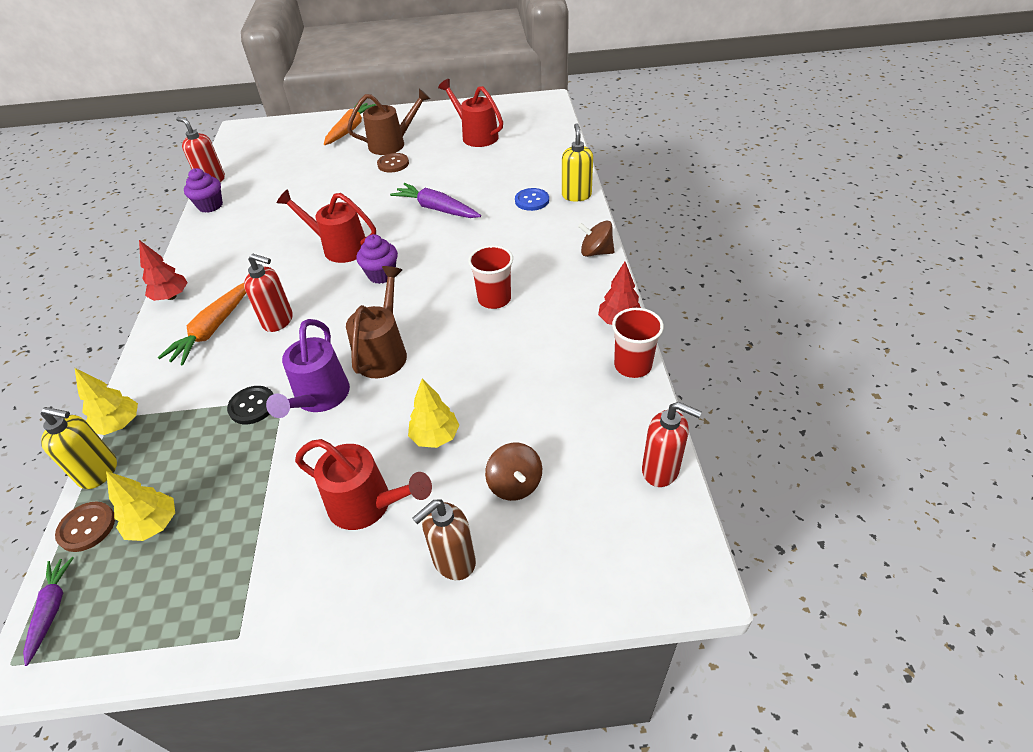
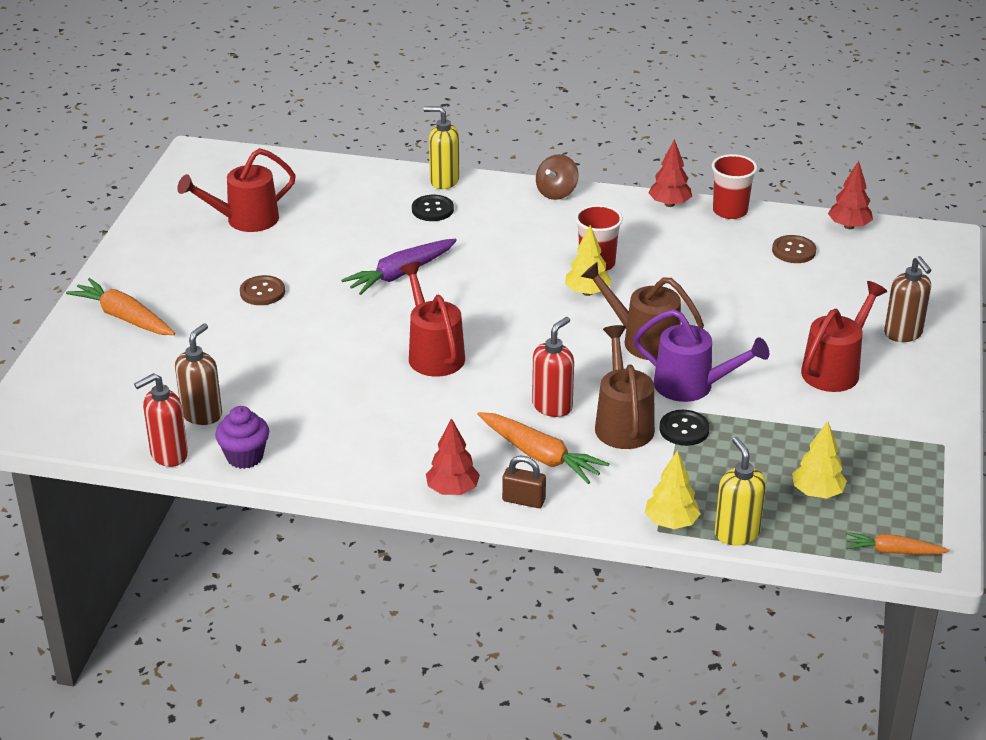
camera: 75 degrees left, 10 degrees down
purple carrot [23,557,74,666] -> orange carrot [846,532,950,555]
yellow soap dispenser [41,407,117,489] -> yellow soap dispenser turned 45 degrees counterclockwise [715,437,766,545]
brown button [55,502,115,552] -> brown button moved to [772,235,816,263]
red watering can [277,189,376,263] -> red watering can turned 120 degrees clockwise [400,262,465,377]
brown watering can [347,89,430,155] -> brown watering can moved to [595,325,655,449]
purple cupcake [356,234,398,284] -> none
yellow tree [408,379,460,448] -> yellow tree moved to [565,225,612,296]
brown spinning top [485,443,542,501] -> none
blue button [515,188,549,211] -> black button [412,195,454,221]
red soap dispenser [642,402,702,487] -> red tree [828,161,873,229]
none -> brown soap dispenser [175,323,222,425]
none -> brown padlock [502,456,546,508]

